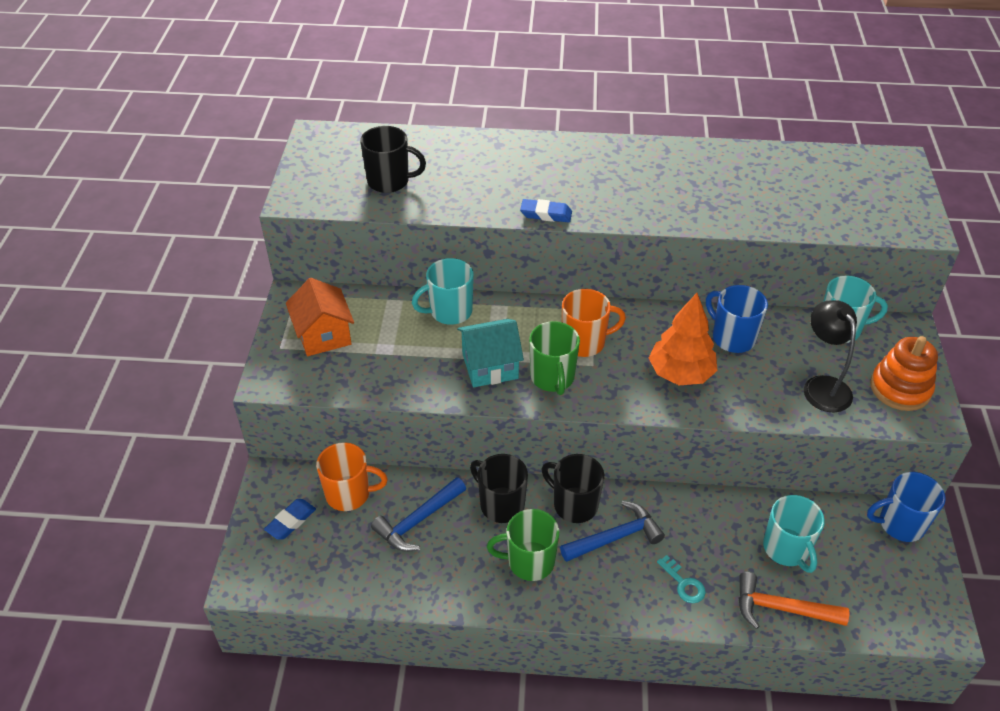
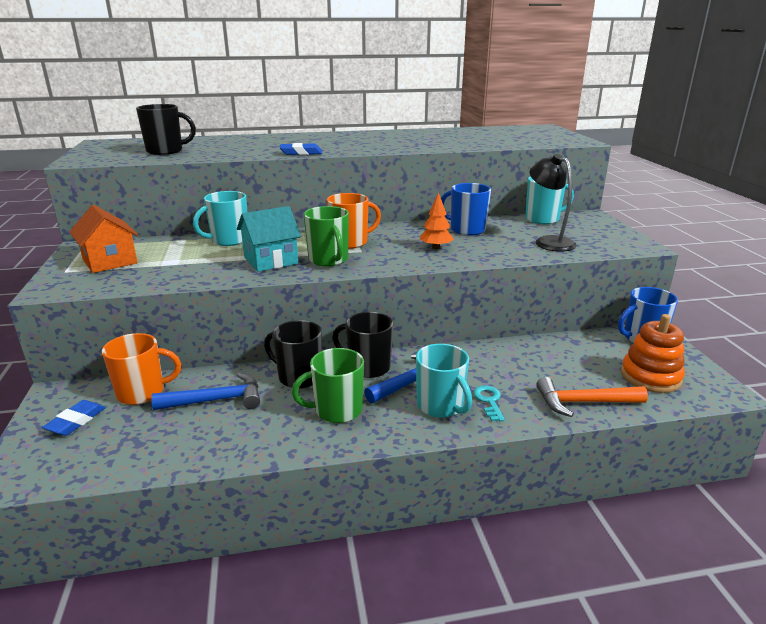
camera: 15 degrees left, 20 degrees down
blue hammer [371,477,466,552] -> blue hammer turned 135 degrees counterclockwise [151,373,260,410]
orange tree [649,293,718,385] -> orange tree [420,192,454,249], size x0.59
turquoise key [657,555,706,603] -> turquoise key turned 135 degrees counterclockwise [473,385,505,422]
turquoise mug [763,495,825,573] -> turquoise mug moved to [416,344,472,418]
orange stacking toy [870,336,938,411] -> orange stacking toy moved to [621,314,685,393]

